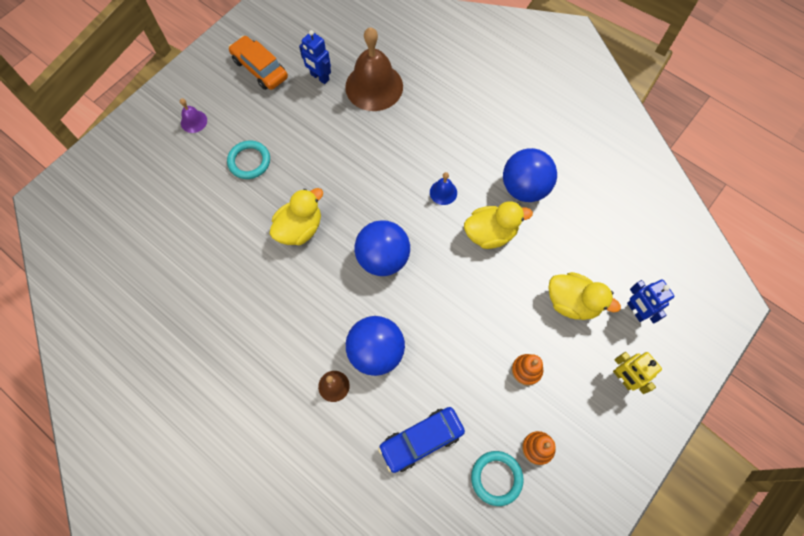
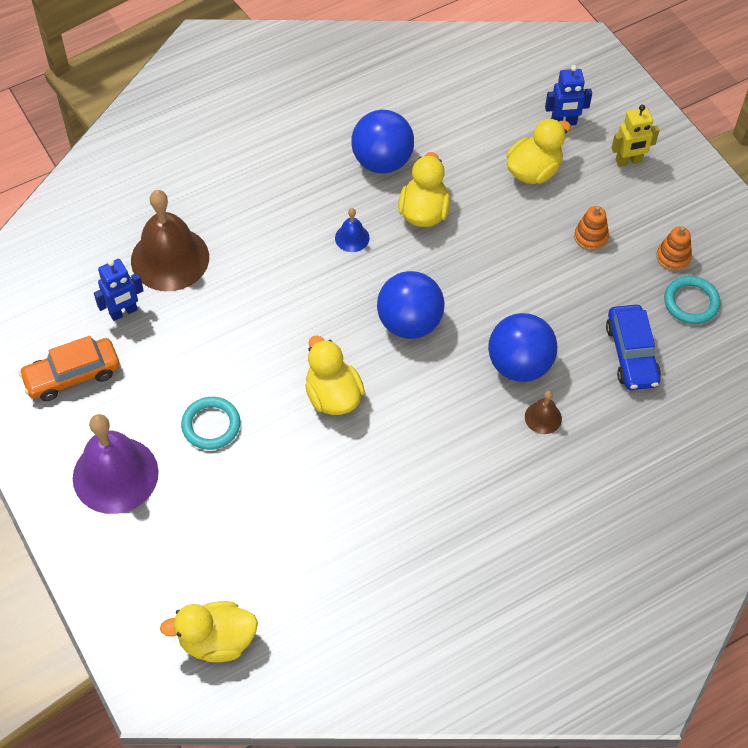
camera: 70 degrees left, 10 degrees down
purple bell [180,98,207,133] -> purple bell [73,414,159,514], size x2.24
none -> yellow duck [160,601,258,663]

